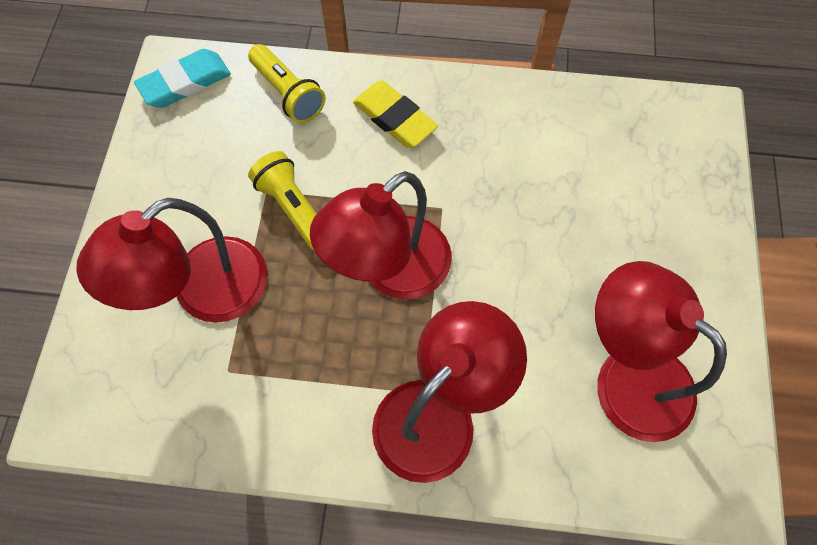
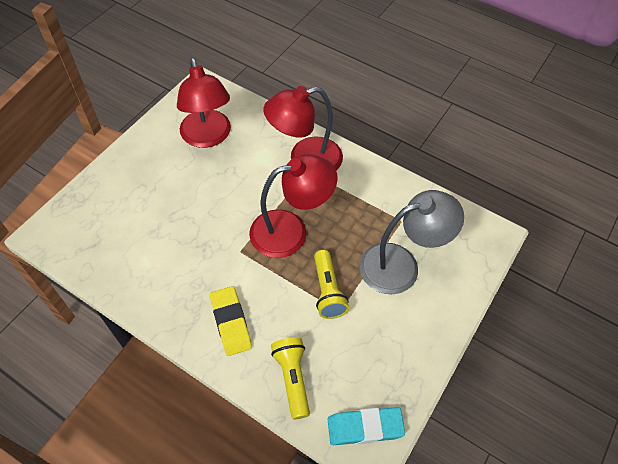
camera: 155 degrees left, 10 degrees down
red lamp [76,198,267,323] -> grey lamp [359,190,464,294]

